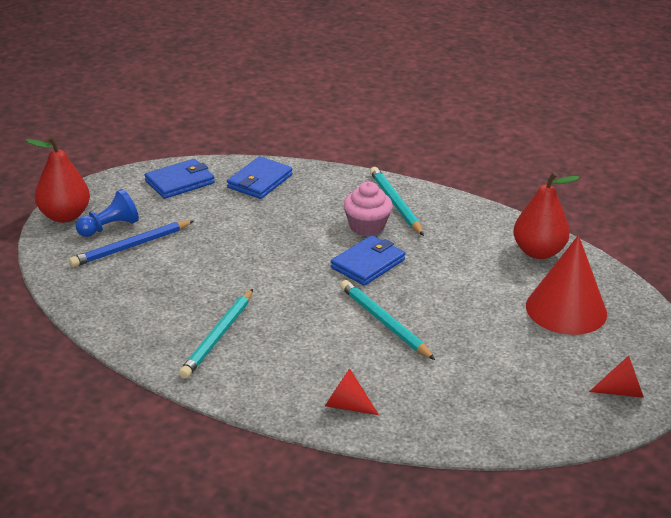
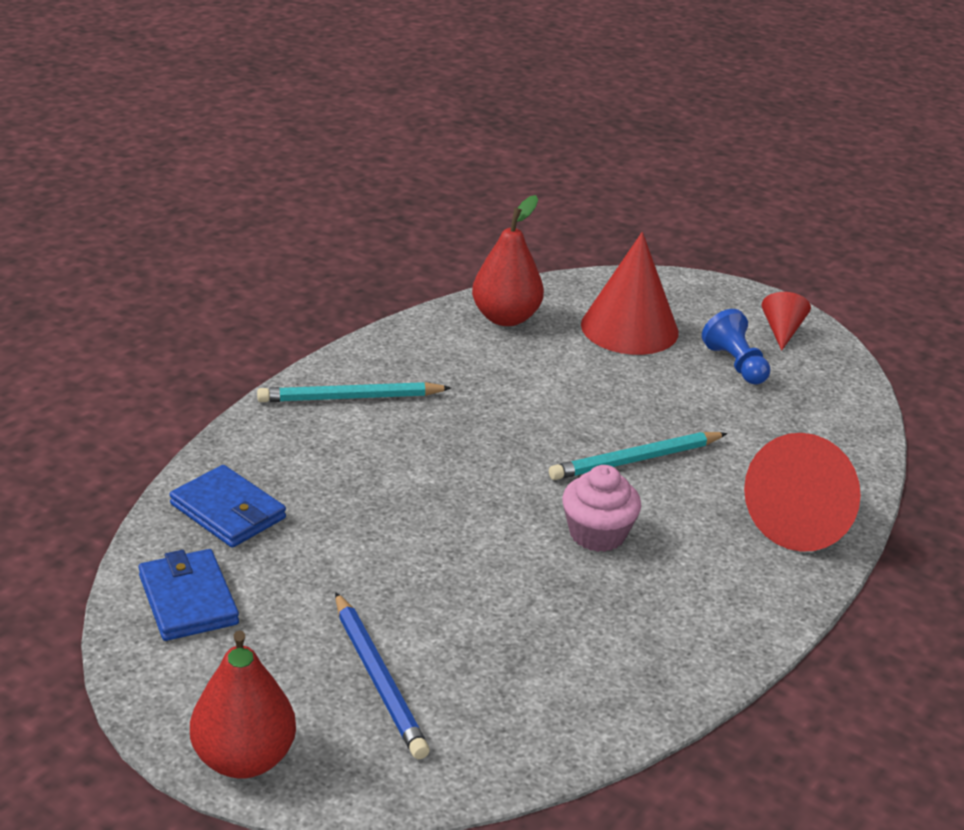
camera: 80 degrees left, 0 degrees up
blue pawn [76,189,139,237] -> blue pawn moved to [702,309,771,384]
turquoise pencil [179,289,253,379] -> none
red cone [325,368,379,415] -> red cone [744,433,861,552], size x2.00
blue wallet [331,235,405,286] -> none
pink cupcake [344,181,393,236] -> pink cupcake moved to [562,465,641,552]

